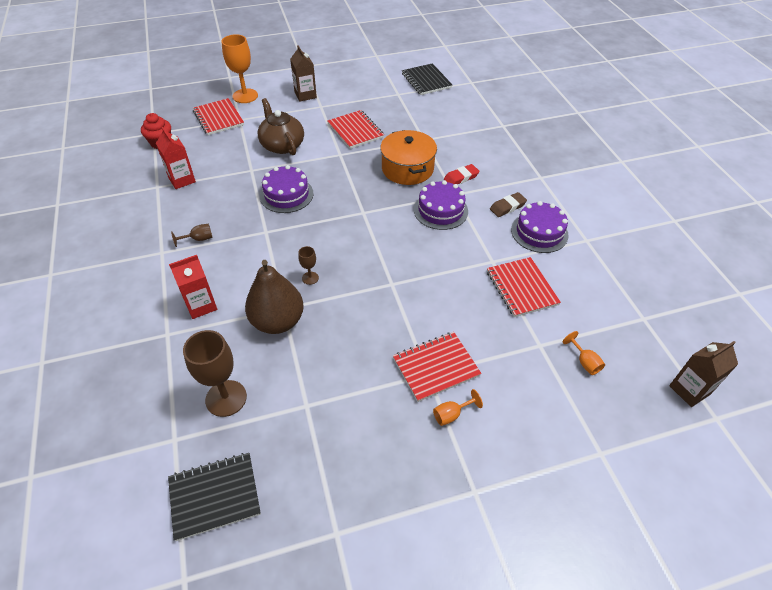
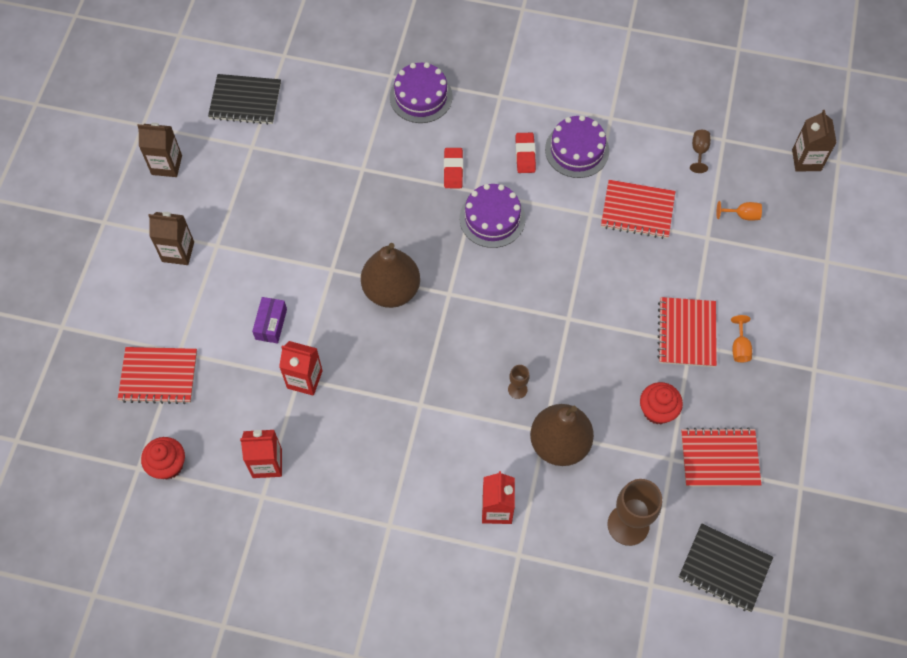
camera: 60 degrees left, 15 degrees up
black notebook [168,453,261,541] -> black notebook turned 75 degrees counterclockwise [679,523,773,612]
brown goblet [171,224,213,247] -> brown goblet moved to [690,130,711,173]
orange goblet [221,34,258,103] -> none
brown teapot [258,98,304,155] -> purple box [252,297,287,344]
purple cake [260,165,314,213] -> purple cake moved to [390,62,452,123]
red notebook [327,110,384,149] -> red notebook moved to [681,428,761,486]
orange pot [380,130,437,185] -> none
brown eraser [490,192,527,217] -> red eraser [516,133,536,173]
none -> brown carton [137,123,182,177]
none -> red carton [279,341,323,396]
none -> brown pear [361,243,420,308]
none -> red cupcake [640,382,683,424]

